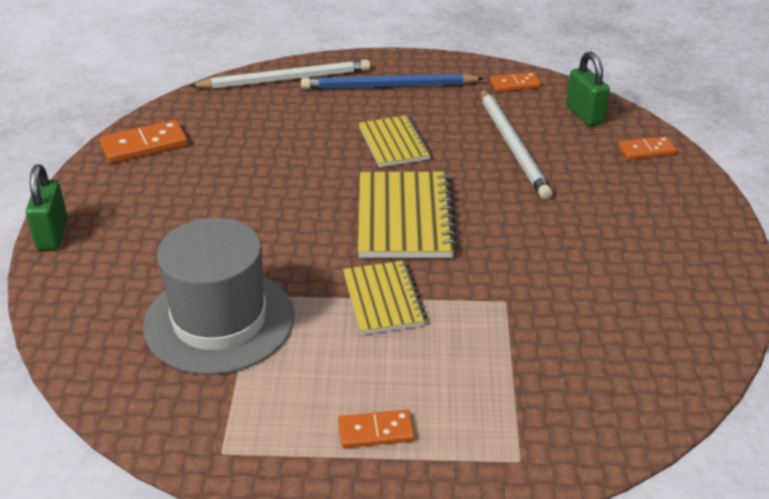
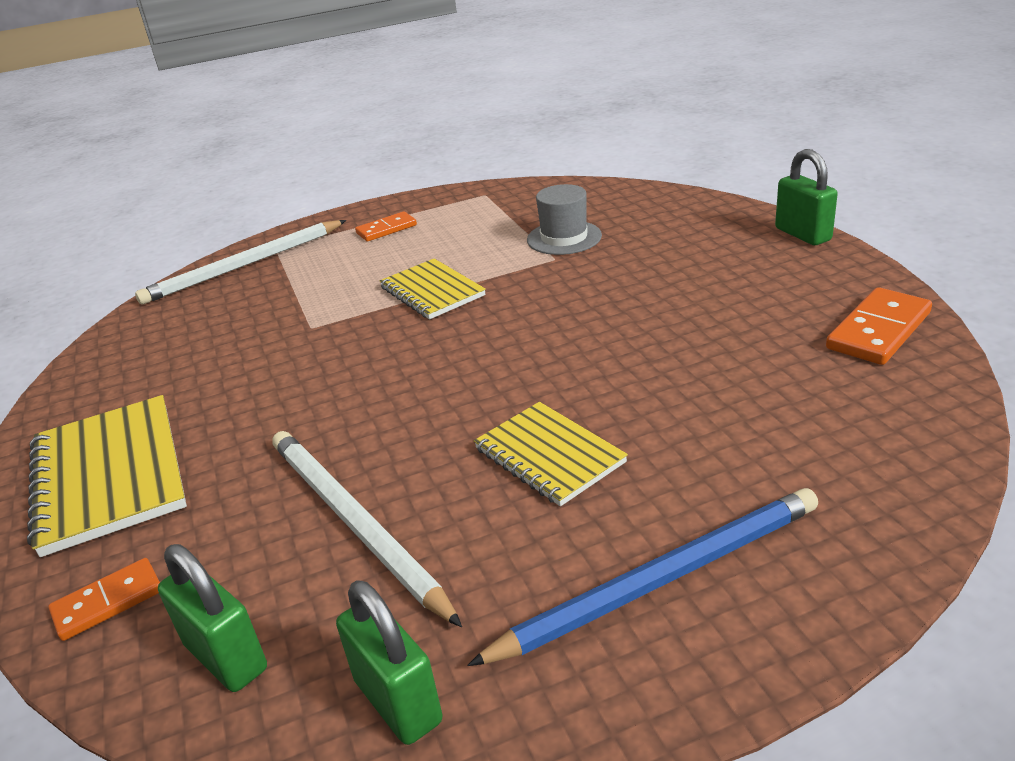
camera: 160 degrees right, 5 degrees down
grey hat [143,218,295,375] -> grey hat [527,184,602,255], size x0.54
white pencil [189,59,370,89] -> white pencil moved to [135,220,346,304]
yellow notebook [358,172,458,258] -> yellow notebook moved to [27,395,187,557]
orange domino [489,72,541,92] -> green padlock [336,580,443,745]

